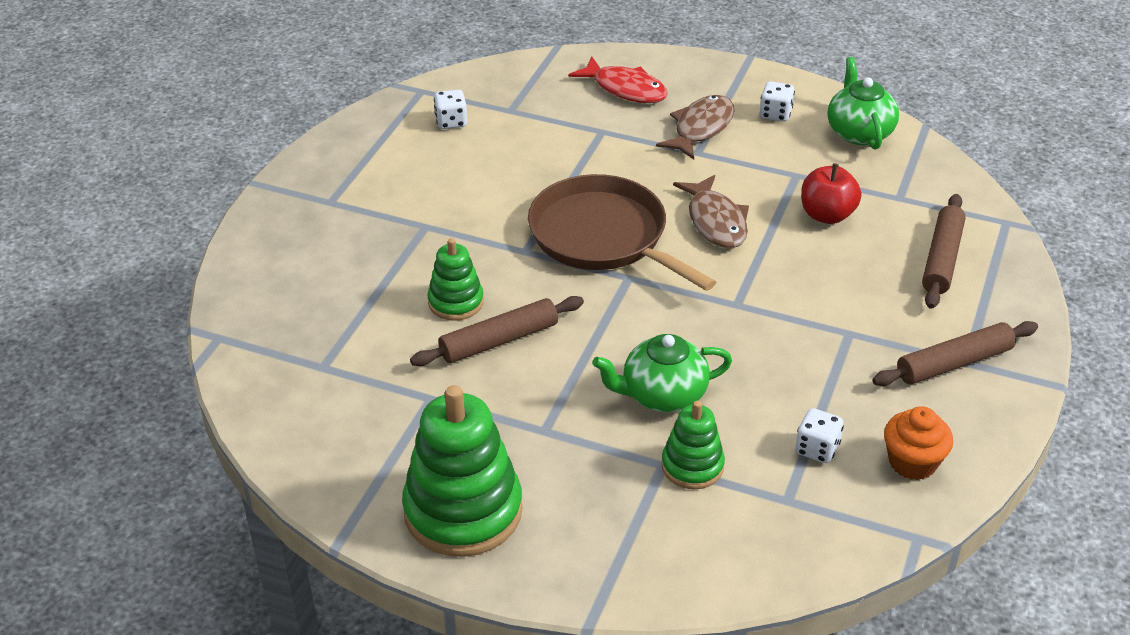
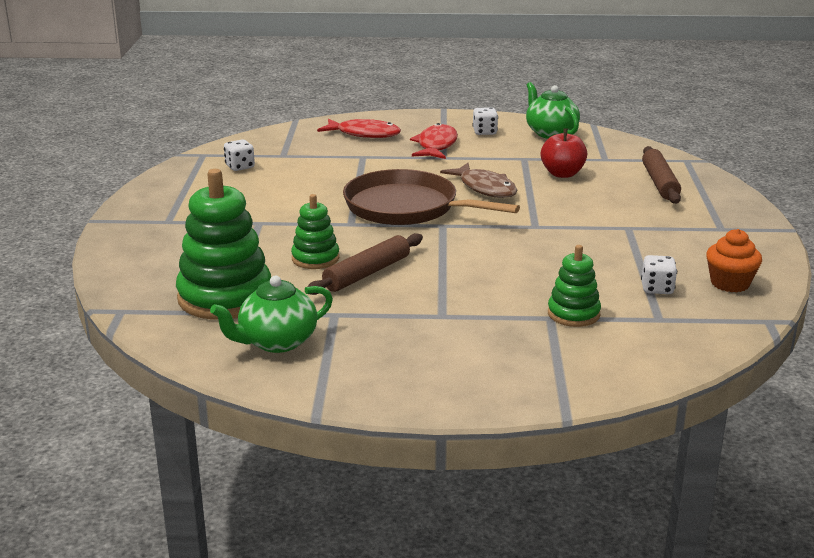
camera: 20 degrees left, 15 degrees down
green stacking toy [402,385,523,557] -> green stacking toy moved to [176,169,271,320]
green teapot [592,334,732,412] -> green teapot moved to [210,276,333,353]
brown fish [656,95,734,160] -> red fish [410,123,458,159]
brown rolling pin [872,321,1038,386] -> none

